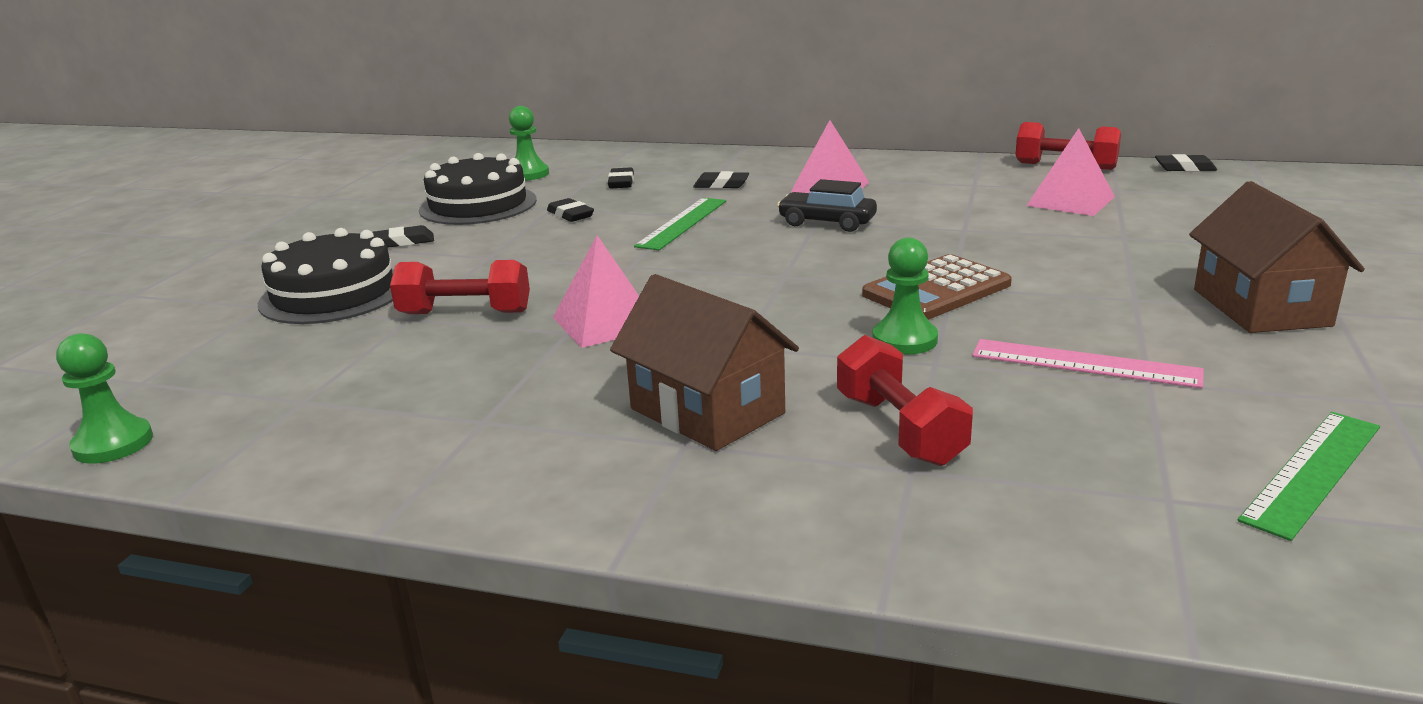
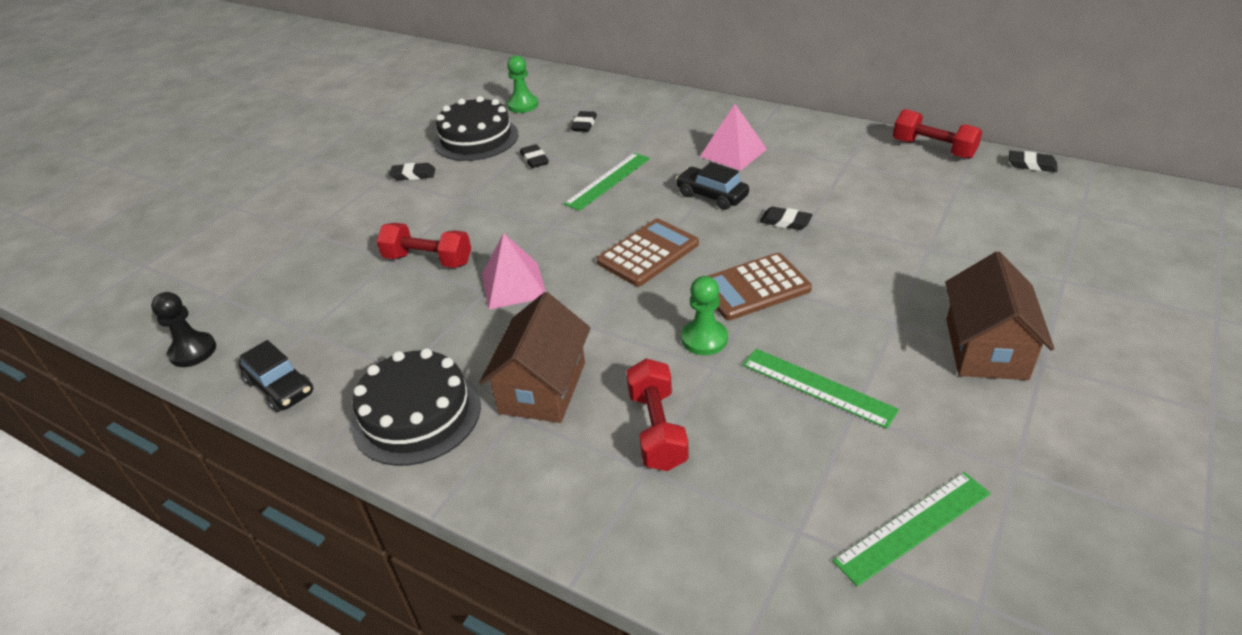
camera: 15 degrees right, 15 degrees up
green pawn [56,333,153,464] -> black pawn [151,292,216,367]
black cake [258,228,394,324] -> black cake moved to [351,348,481,466]
brown house [610,274,799,451] -> brown house turned 45 degrees clockwise [479,292,591,423]
black eraser [693,171,749,189] -> black eraser moved to [760,207,813,230]
pink ruler [972,339,1204,388] -> green ruler [742,349,899,429]
pink pyramid [1026,128,1115,216] -> none
none -> black car [238,340,314,412]
none -> brown calculator [597,218,699,287]

